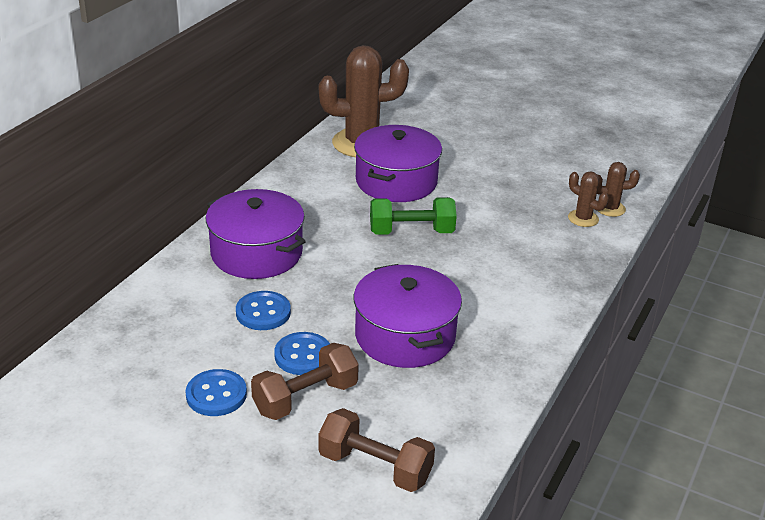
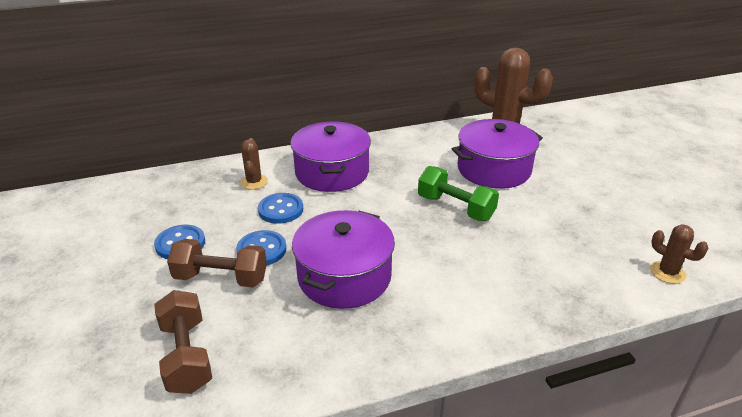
camera: 45 degrees right, 0 degrees up
brown cactus [568,171,609,227] -> brown cactus moved to [240,138,268,190]

